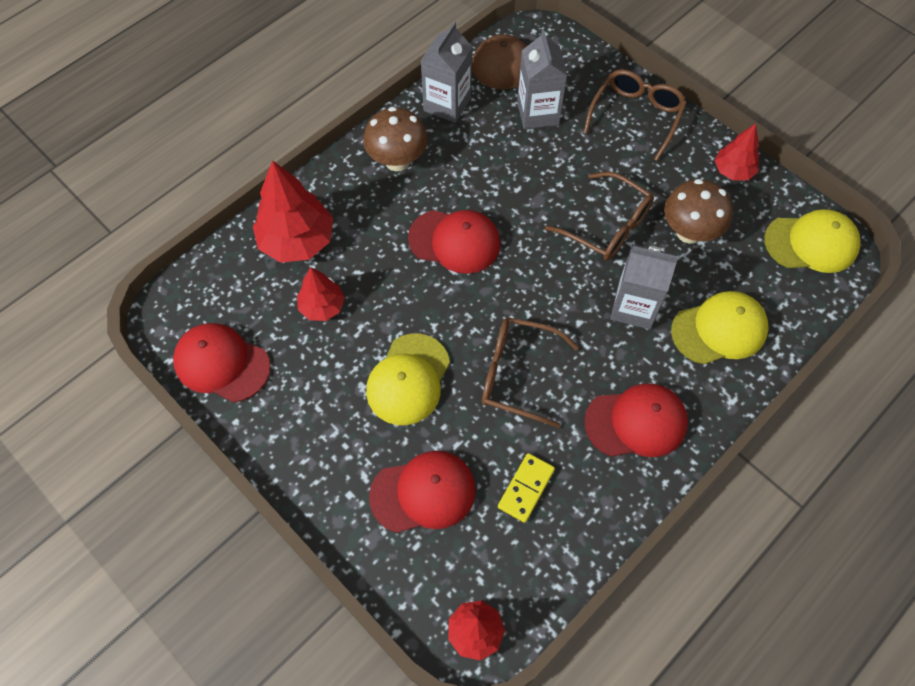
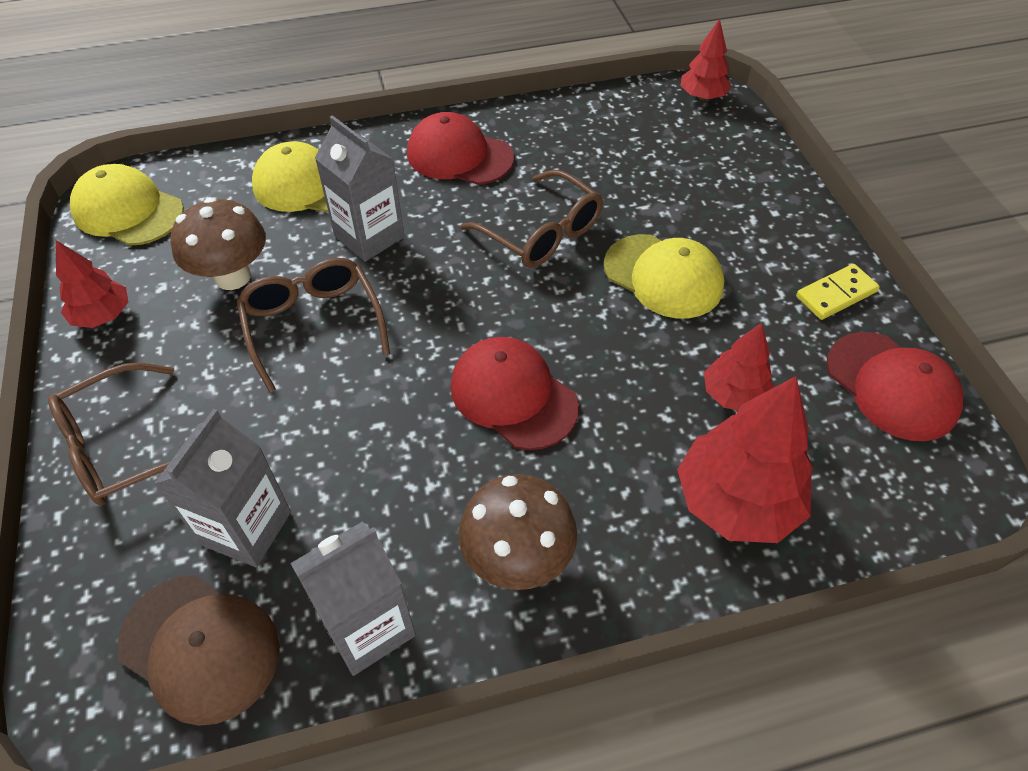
camera: 150 degrees left, 10 degrees down
yellow cap [366,333,450,425] -> yellow cap turned 75 degrees clockwise [604,234,724,318]
red cap [369,451,476,533] -> none
yellow domino [498,453,555,523] -> yellow domino moved to [796,264,880,320]

